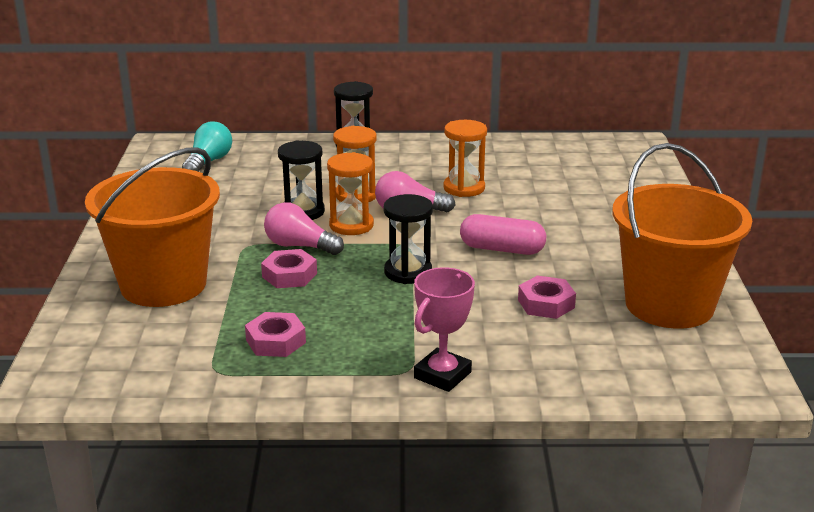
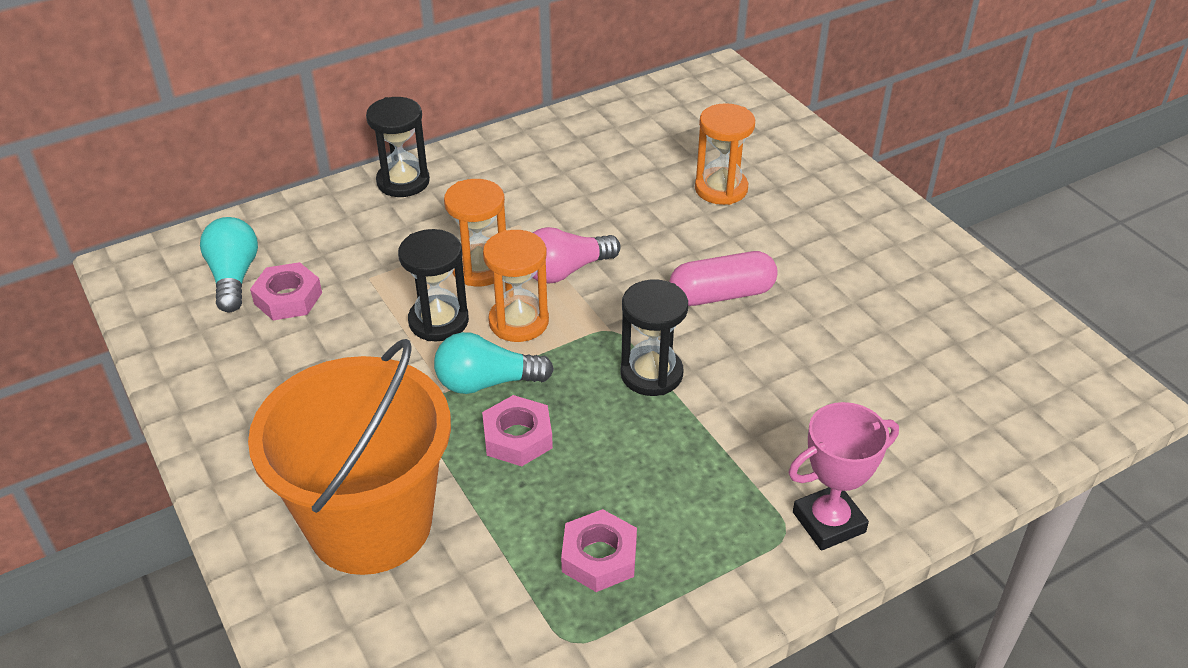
camera: 30 degrees left, 15 degrees up
pink light bulb [264,202,344,255] -> turquoise light bulb [434,332,554,394]
pink trophy [414,267,475,392] -> pink trophy turned 60 degrees clockwise [788,402,899,551]
orange hourglass [443,120,487,197] -> orange hourglass moved to [695,103,755,205]
pink nut [518,275,576,319] -> pink nut moved to [250,262,322,320]
orange bucket [612,143,752,329] -> none

